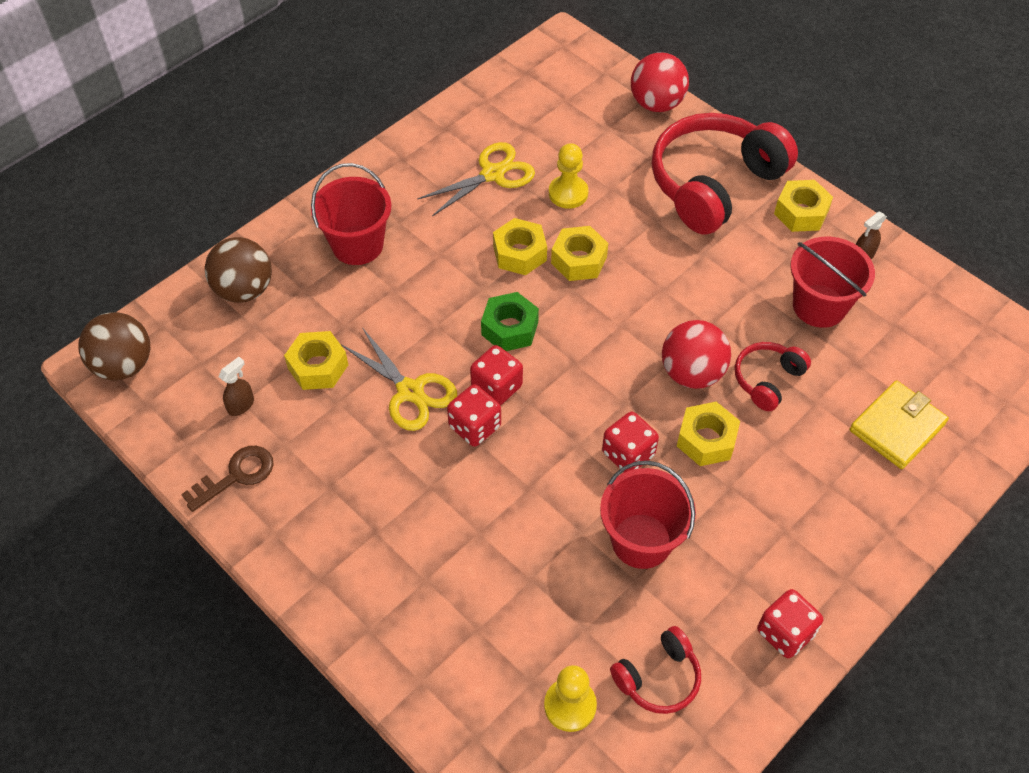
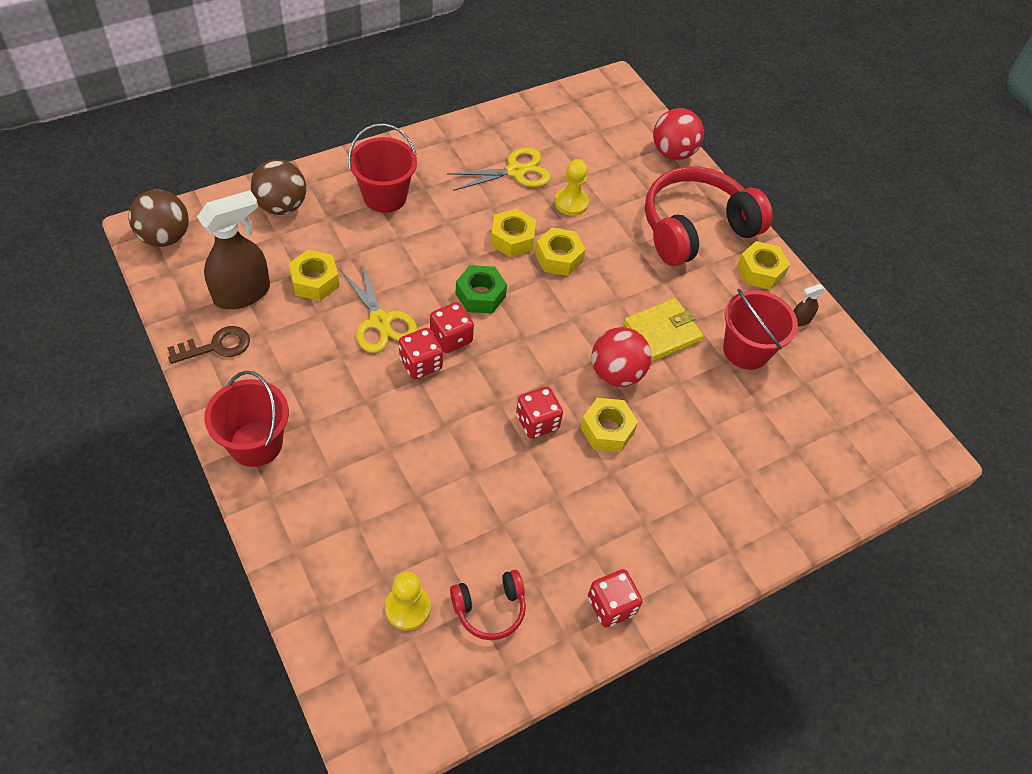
camera: 10 degrees right, 0 degrees up
brown spray bottle [218,357,254,416] -> brown spray bottle [197,190,270,309], size x2.29
red bucket [600,460,696,569] -> red bucket moved to [204,371,289,467]
red headphones [735,342,811,411] -> none
yellow wallet [850,380,949,469] -> yellow wallet moved to [623,298,704,362]

